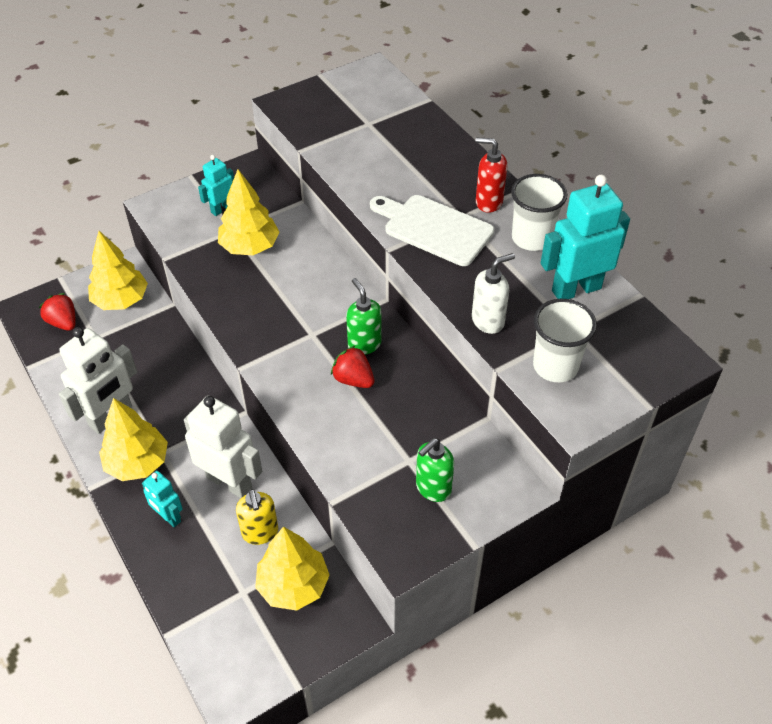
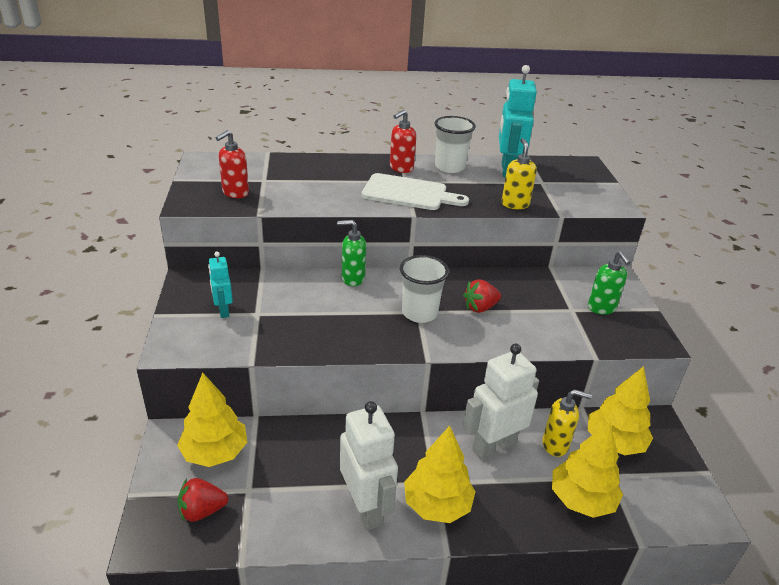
camera: 65 degrees left, 15 degrees down
turquoise robot [142,471,183,527] -> none
yellow tree [218,169,279,255] -> yellow tree moved to [552,422,623,518]
green soap dispenser [346,278,382,355] -> green soap dispenser moved to [337,220,366,286]
white cutting board [370,195,494,266] -> white cutting board turned 135 degrees counterclockwise [361,173,469,210]
white soap dispenser [472,253,515,334] -> yellow soap dispenser [501,138,537,209]
white cup [533,299,597,382] -> white cup moved to [400,255,449,323]
none -> red soap dispenser [215,130,249,198]

